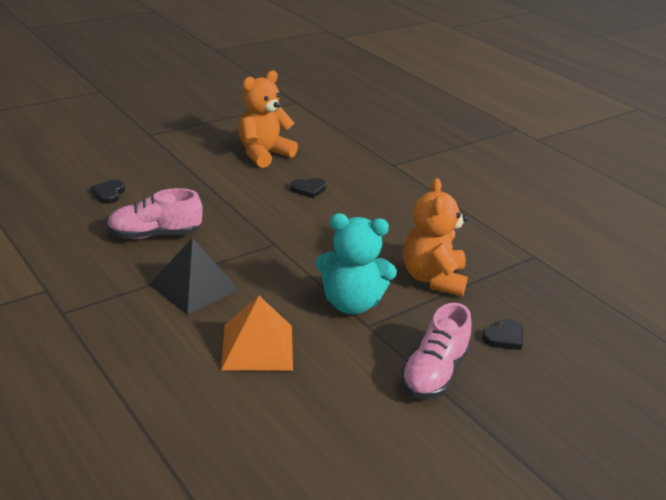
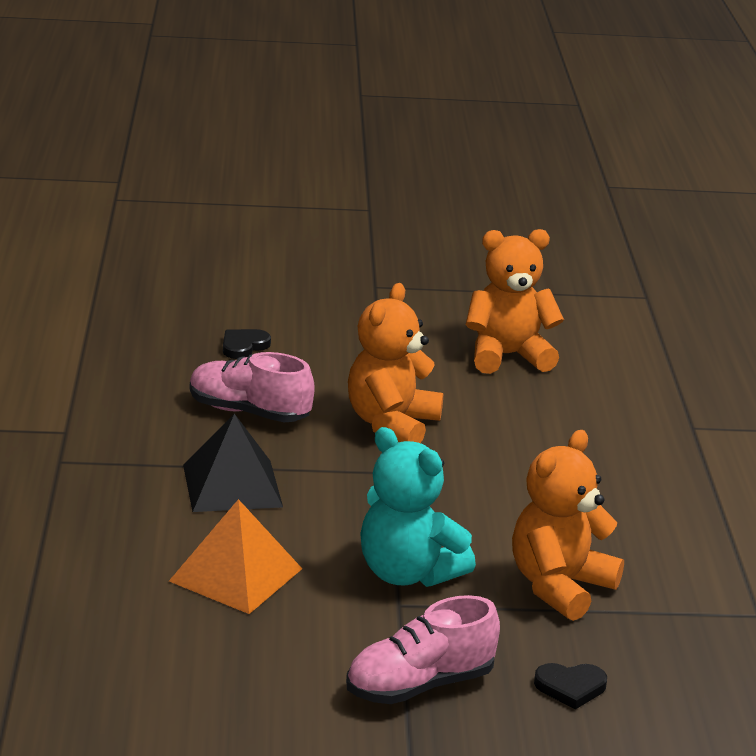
camera: 35 degrees right, 5 degrees down
black heart [290,178,326,198] -> none
none -> orange teddy bear [348,283,443,443]

